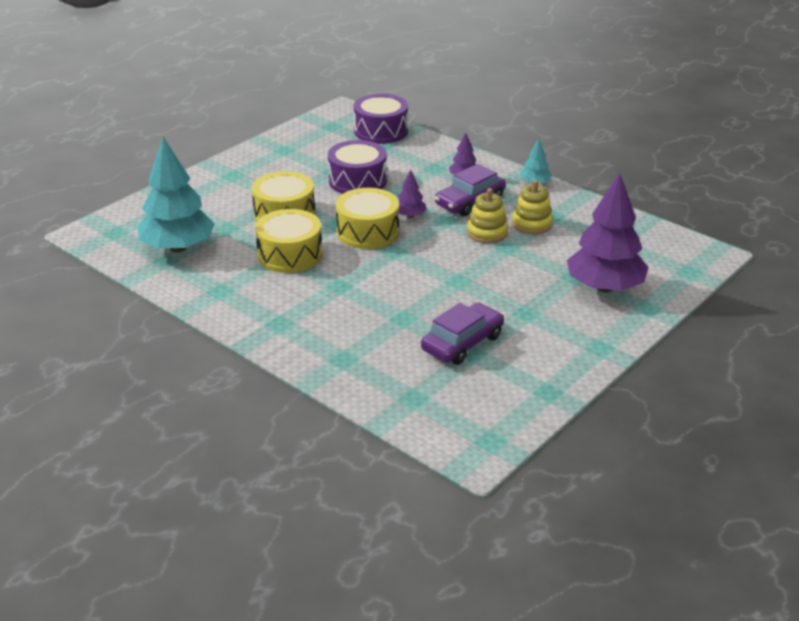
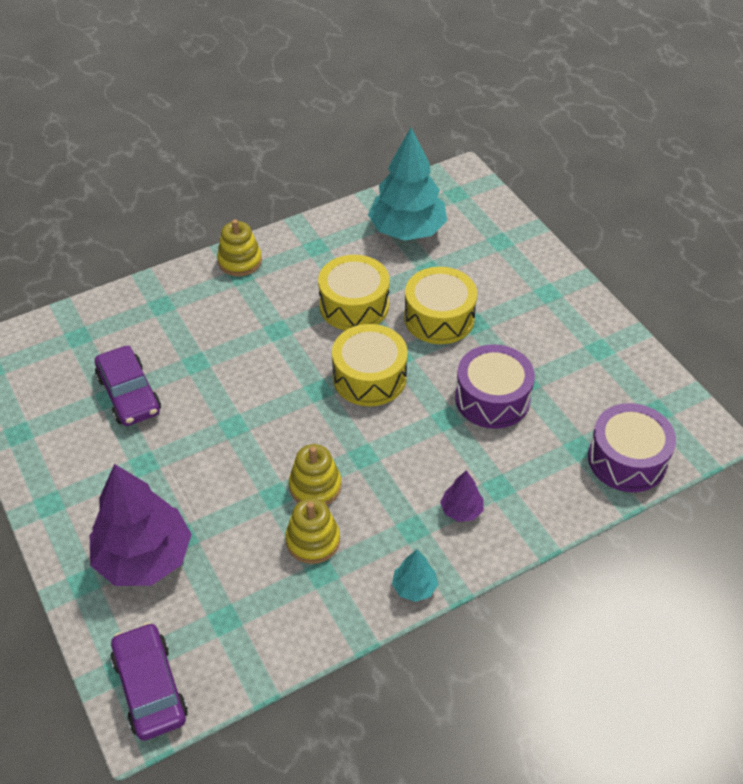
camera: 110 degrees right, 15 degrees up
purple tree [398,170,427,218] -> none
purple car [435,164,506,216] -> purple car moved to [111,622,188,741]
none -> yellow stacking toy [217,219,262,276]

